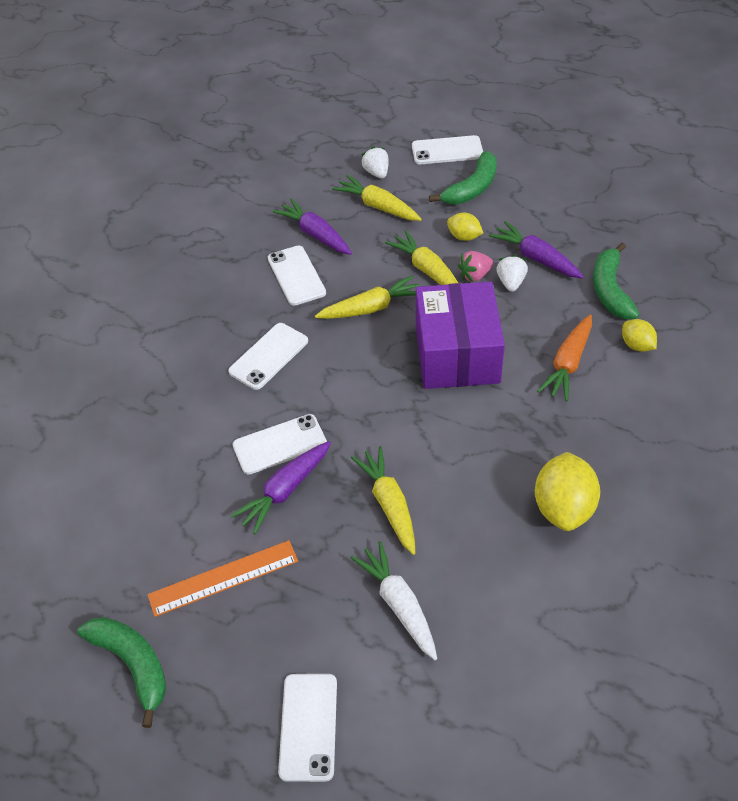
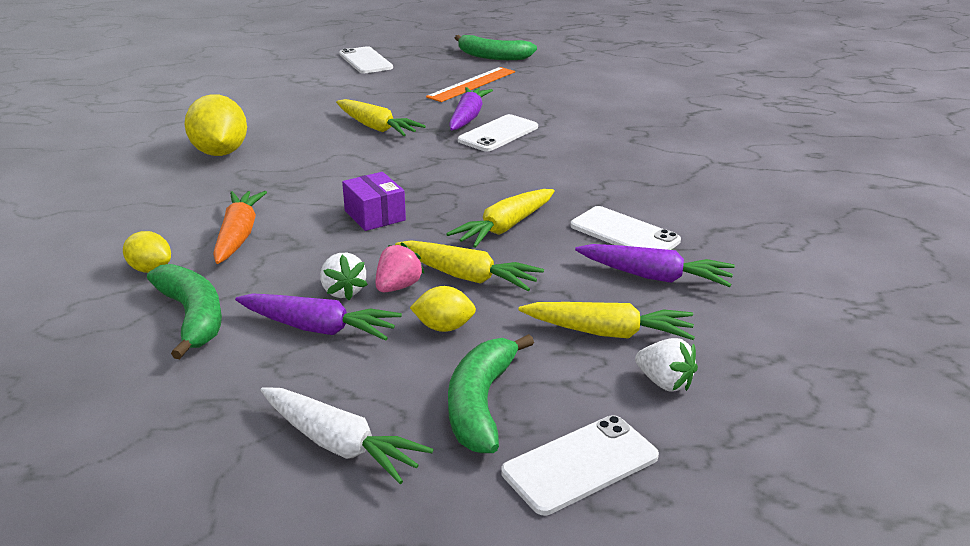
camera: 150 degrees right, 20 degrees down
white phone [228,323,308,390] -> none
white carrot [350,541,437,660] -> white carrot moved to [260,387,433,484]
purple box [416,282,505,389] -> purple box [342,172,406,231], size x0.48

